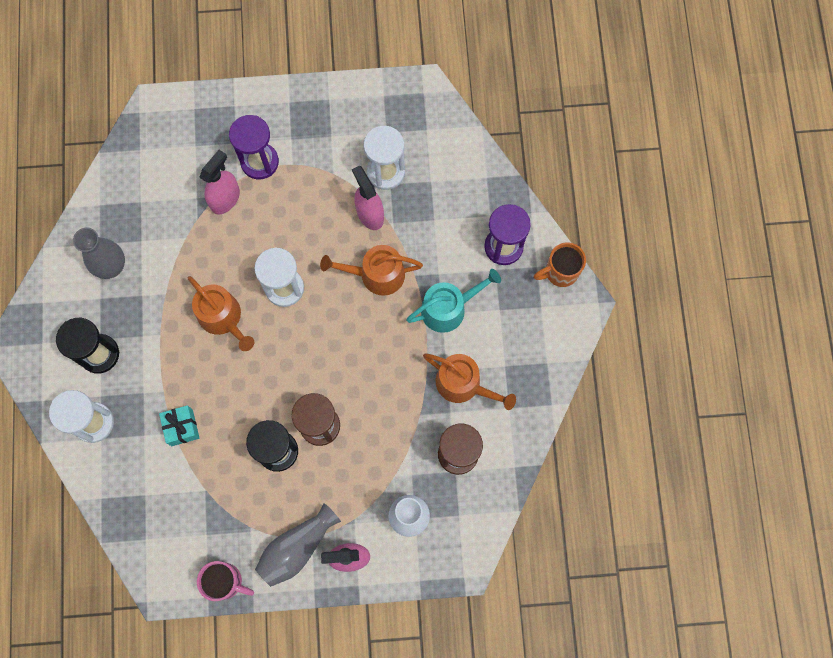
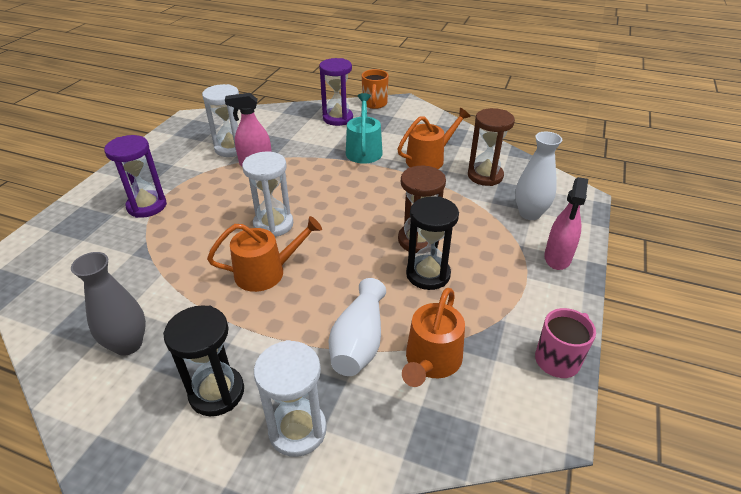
camera: 65 degrees left, 35 degrees down
turquoise gift [159,405,199,446] -> white vase [329,278,386,376]
pink spray bottle [199,150,240,215] -> none
grey vase [255,503,341,587] -> none
orange watering can [320,245,423,296] -> orange watering can moved to [402,288,465,387]

